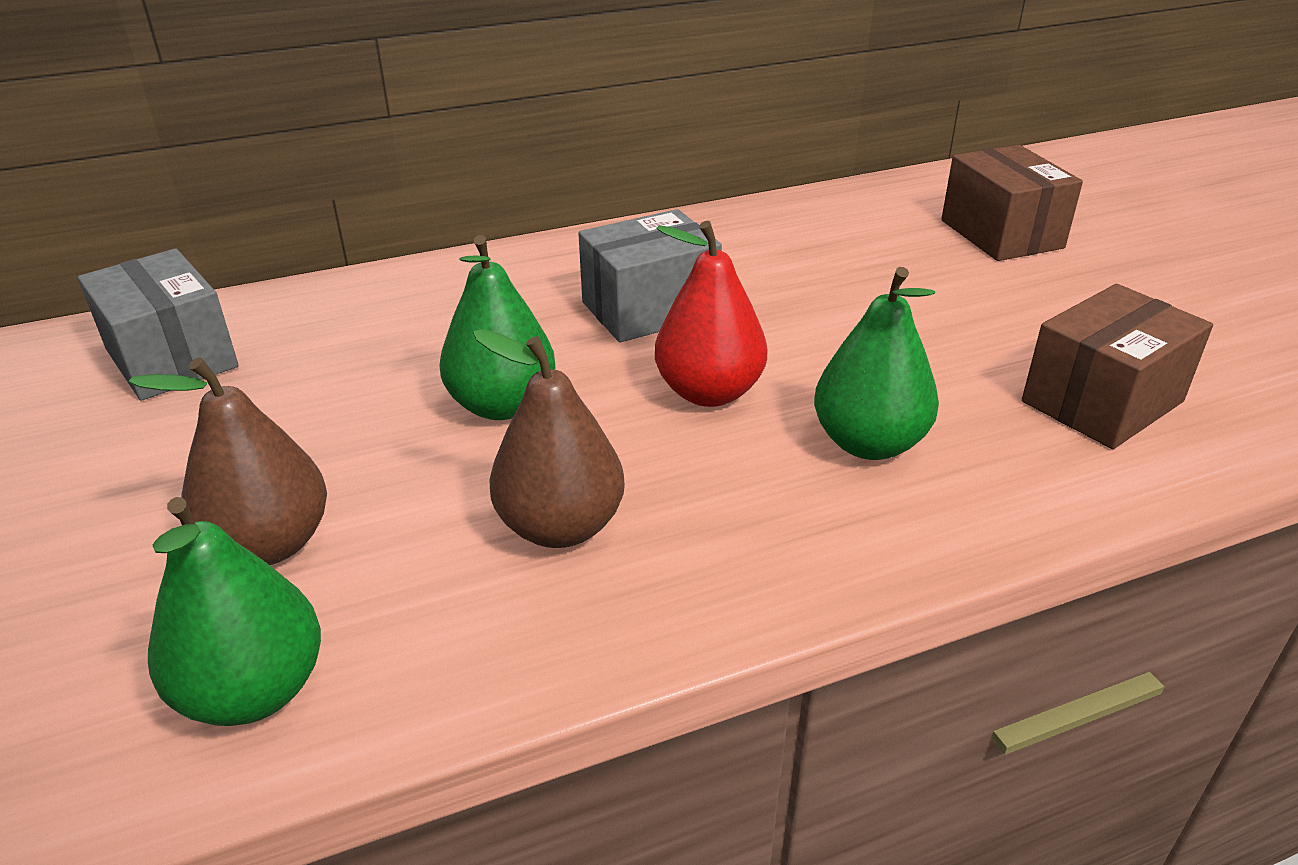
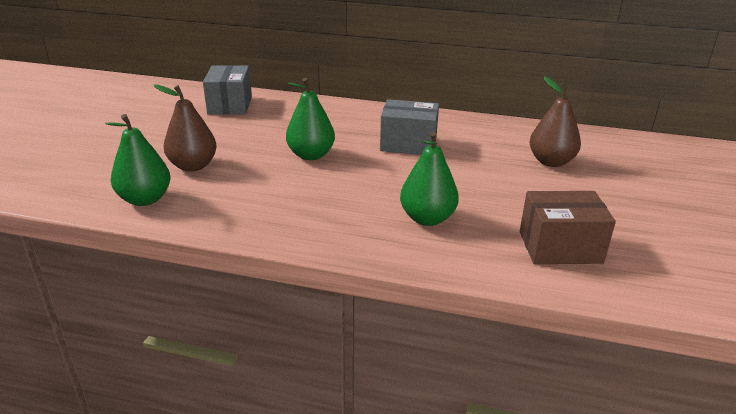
camera: 35 degrees right, 5 degrees down
brown pear [473,329,625,548] -> brown pear moved to [530,76,581,167]
red pear [655,221,767,407] -> none
brown box [941,145,1083,261] -> none

